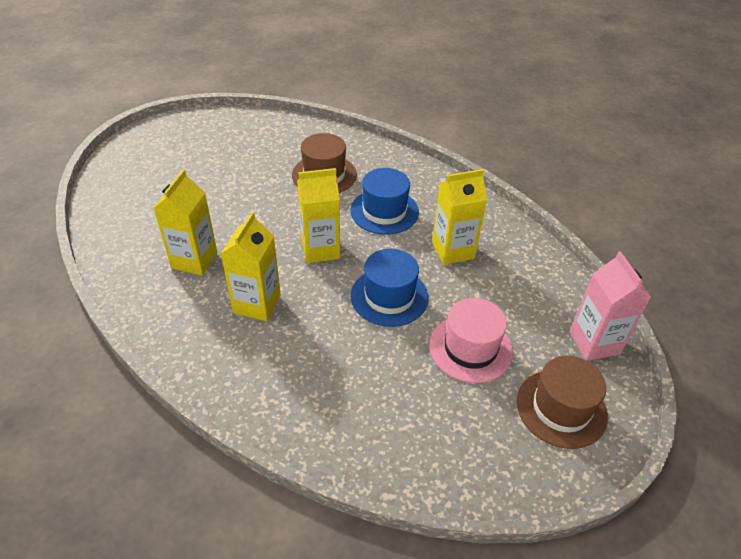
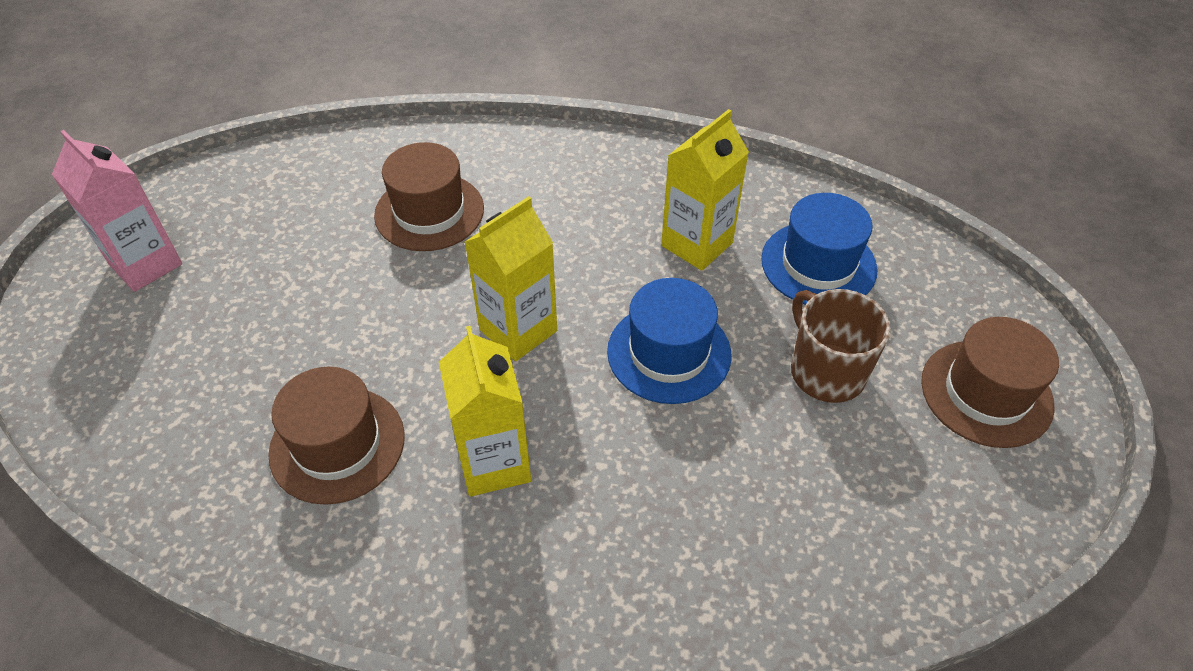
camera: 30 degrees left, 5 degrees up
yellow carton [153,169,217,275] -> brown hat [268,366,405,505]
blue hat [350,168,419,235] -> blue hat moved to [761,193,877,305]
pink hat [429,298,513,383] -> brown mug [791,289,891,403]
pink carton [569,251,651,361] -> pink carton moved to [52,130,182,292]

